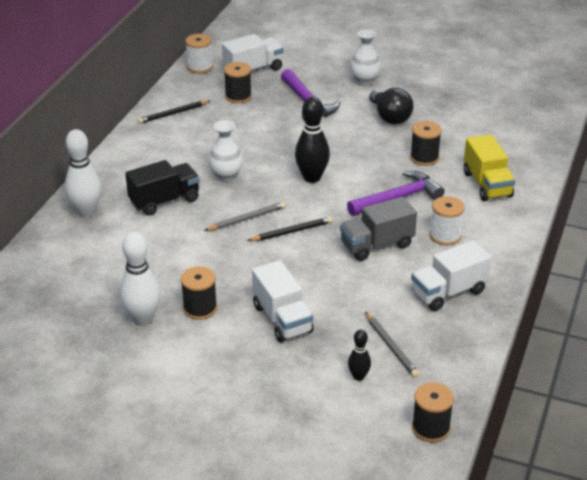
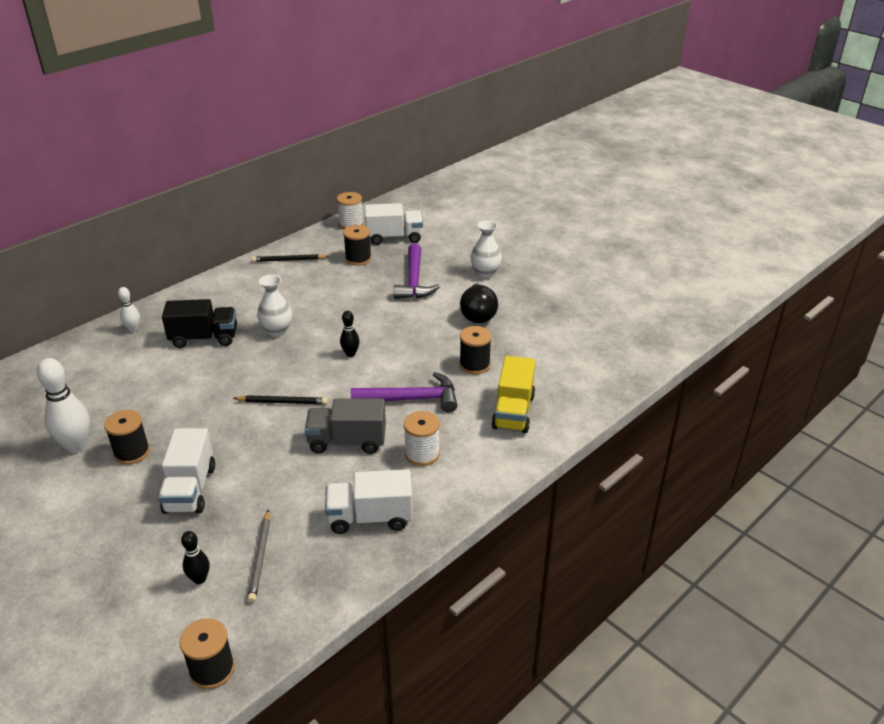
camera: 25 degrees right, 0 degrees up
white bowling pin [65,129,102,218] -> white bowling pin [118,287,140,332], size x0.54
grey pencil [204,202,286,231] -> none
black bowling pin [295,97,330,183] -> black bowling pin [340,311,360,357], size x0.54

